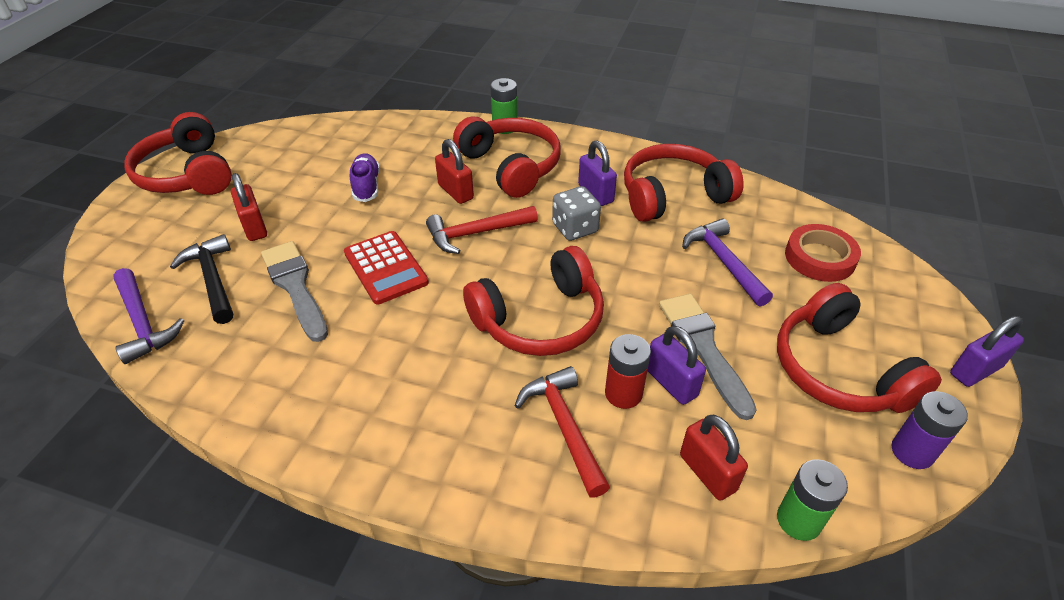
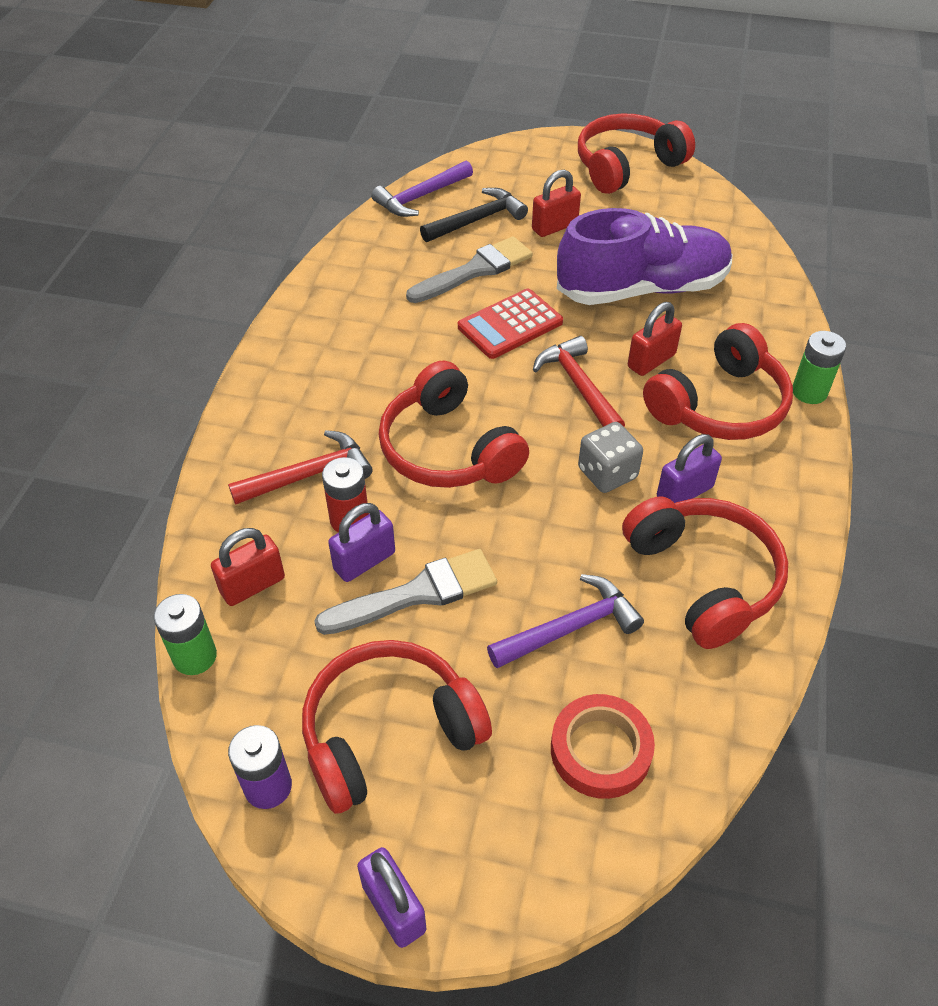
camera: 85 degrees right, 5 degrees up
purple shoe [350,153,380,202] -> purple shoe [557,208,732,305], size x2.24

